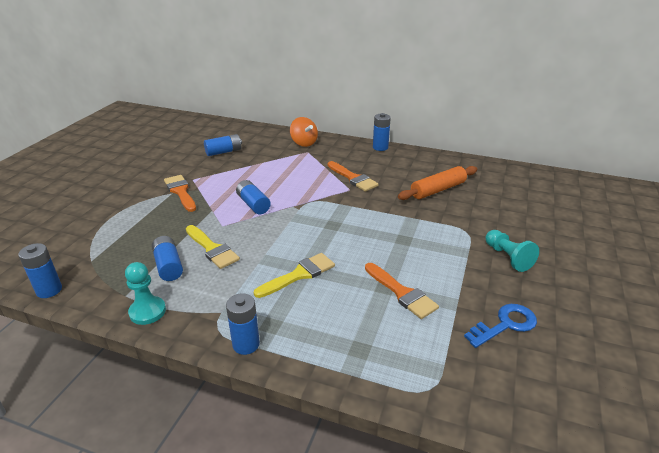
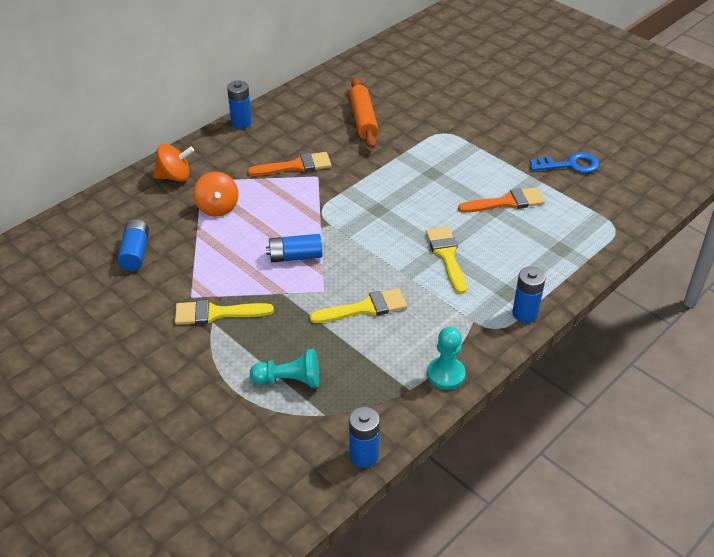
camera: 65 degrees left, 10 degrees up
blue battery [152,236,183,281] -> none
orange brush [164,175,196,212] -> yellow brush [175,300,274,325]
blue key [464,304,537,348] -> blue key turned 90 degrees clockwise [530,152,599,173]
turquoise pawn [486,230,539,272] -> turquoise pawn moved to [250,349,319,388]
none -> orange spinning top [193,172,238,217]

